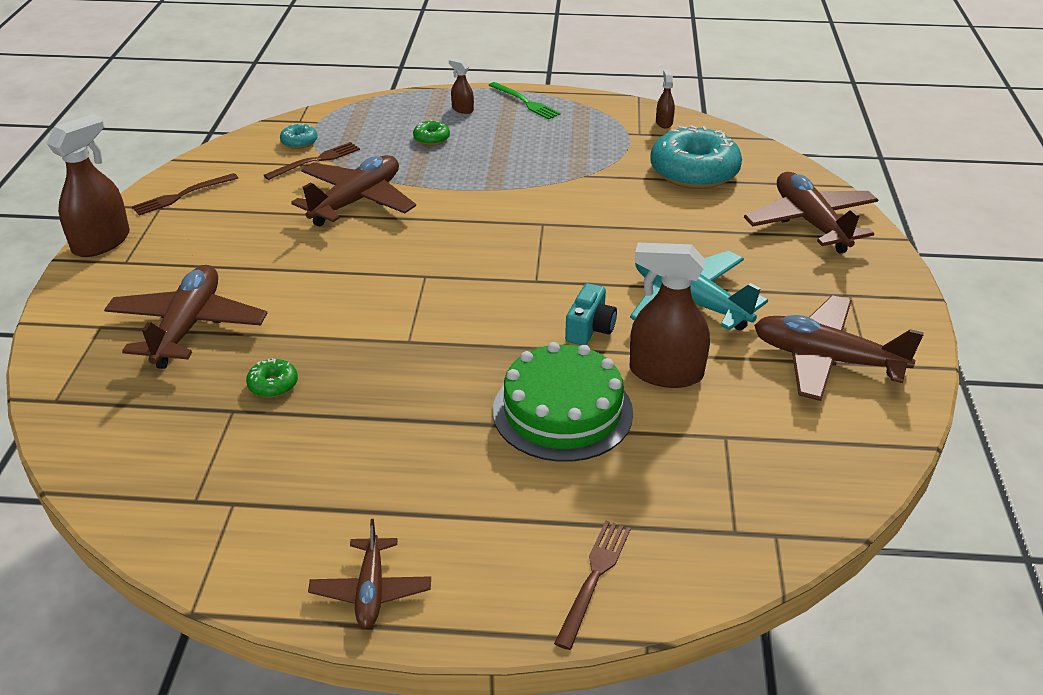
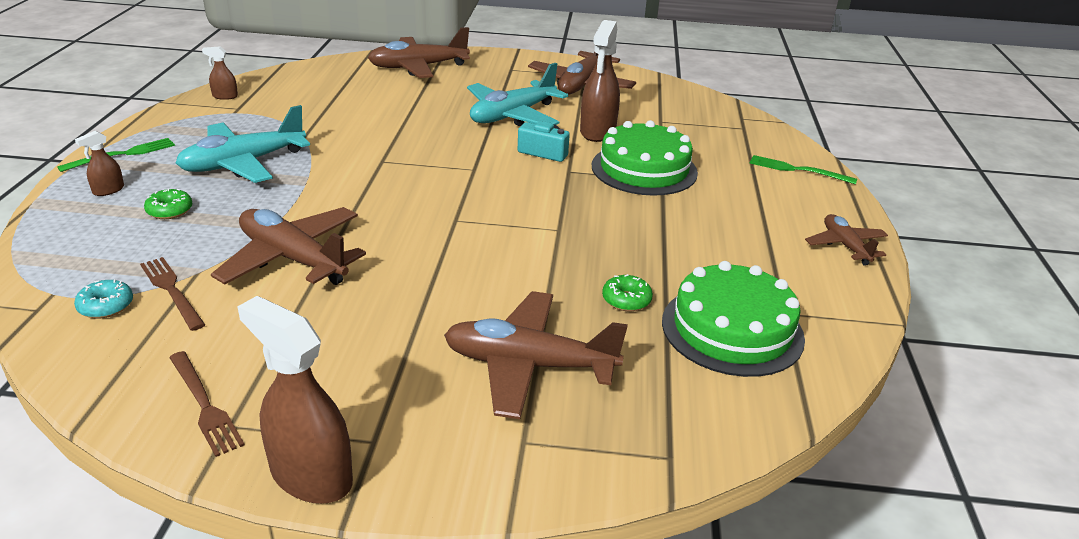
camera: 90 degrees left, 5 degrees down
brown plane [308,519,431,628] -> brown plane turned 105 degrees counterclockwise [805,214,888,266]
brown fork [554,521,631,650] -> green fork [750,155,857,184]
turquoise donut [650,125,742,189] -> none
none -> turquoise plane [176,105,310,183]
none -> green cake [662,261,805,377]

